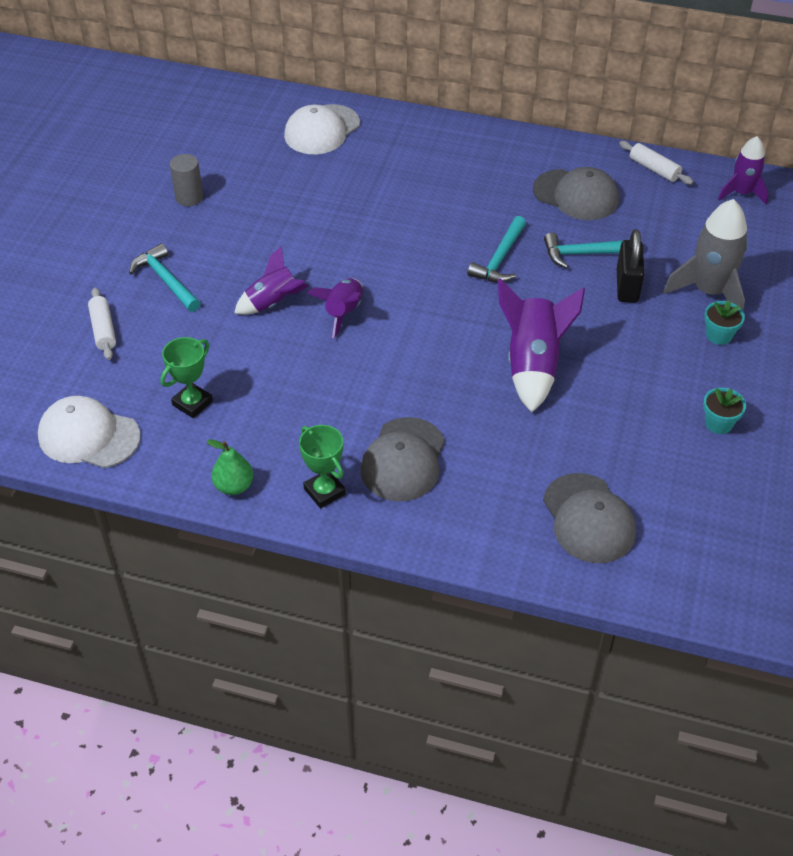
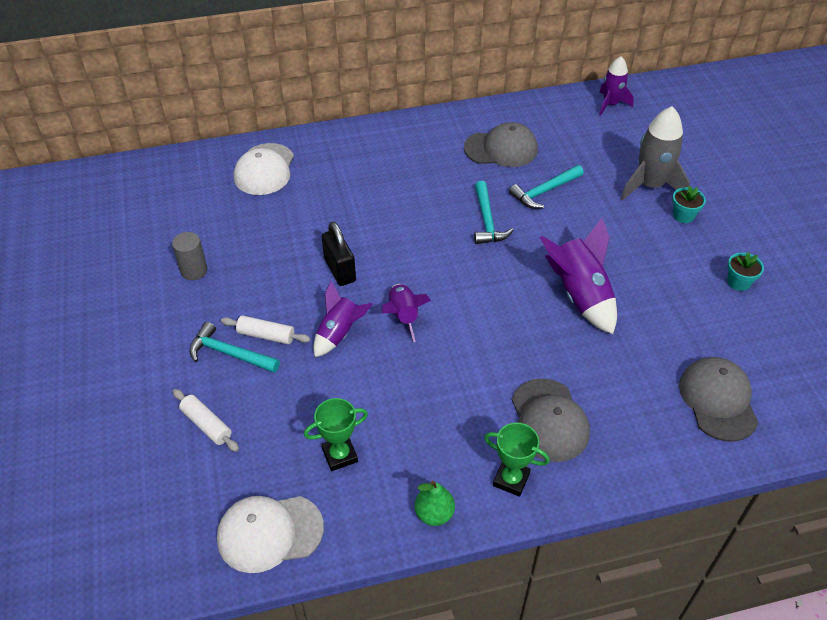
camera: 30 degrees left, 0 degrees up
green trophy [160,337,213,418] -> green trophy turned 60 degrees clockwise [304,398,368,471]
grey cap [543,473,636,563] -> grey cap turned 135 degrees counterclockwise [679,357,758,442]
black padlock [617,229,644,303] -> black padlock moved to [322,222,356,286]
white rolling pin [619,141,693,185] -> white rolling pin moved to [221,315,310,344]

